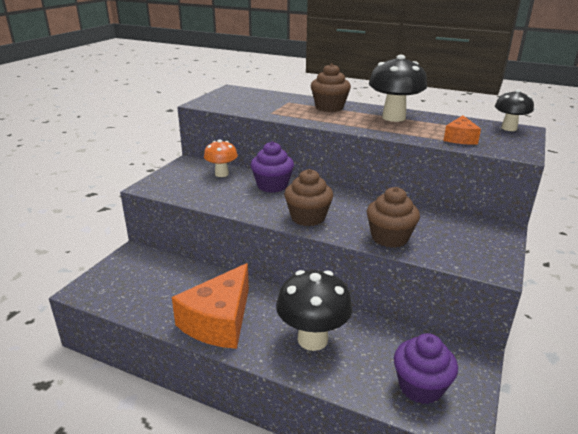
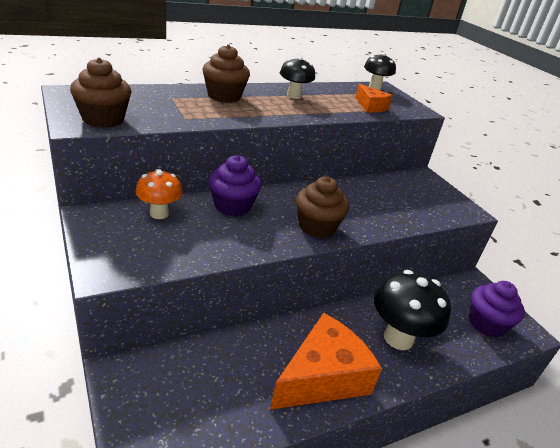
camera: 55 degrees left, 5 degrees up
orange cheese [172,263,249,349] -> orange cheese turned 105 degrees counterclockwise [270,313,382,410]
brown cupcake [366,187,420,248] -> brown cupcake moved to [70,57,132,128]
black mushroom [369,55,427,122] -> black mushroom [280,57,315,99], size x0.61

